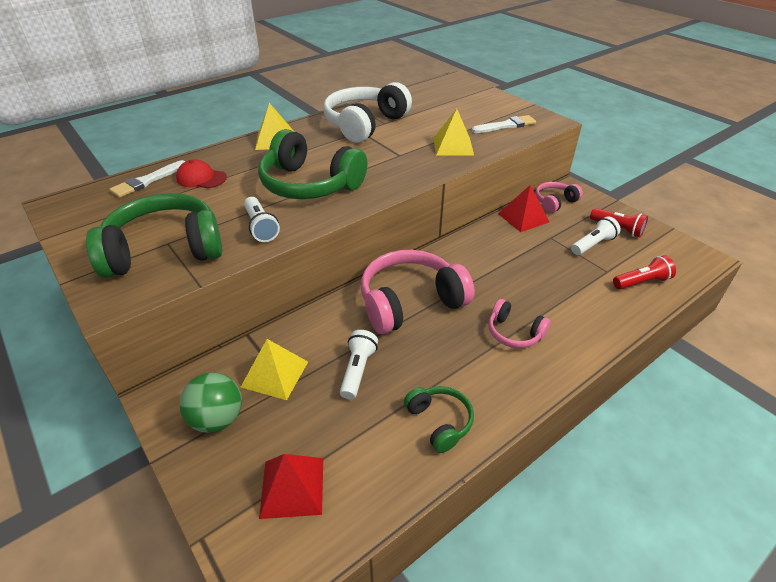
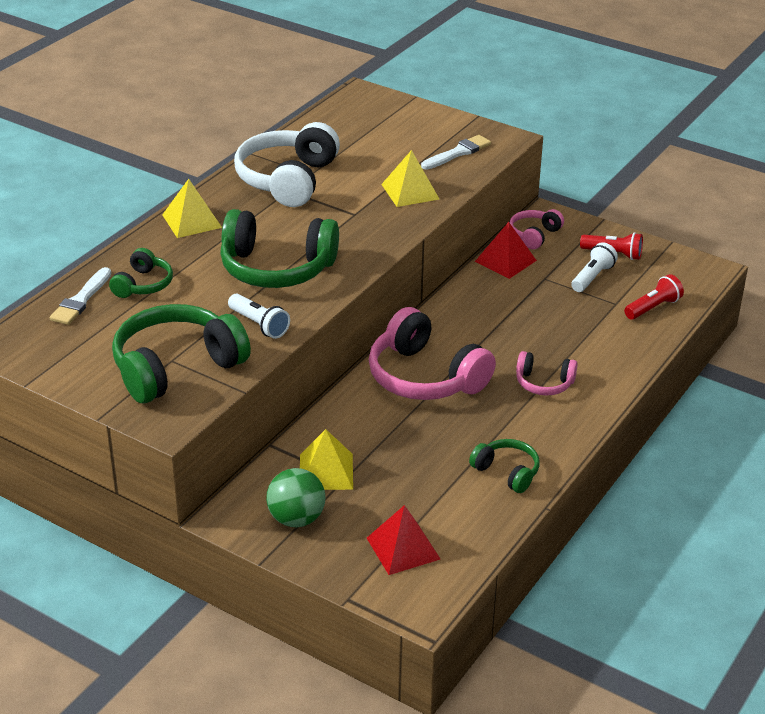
camera: 20 degrees left, 5 degrees down
red cap [176,159,227,188] -> green headphones [109,248,173,298]
white flashlight [340,330,378,399] -> none
pink headphones [361,250,475,334] -> pink headphones turned 90 degrees counterclockwise [369,307,496,400]

